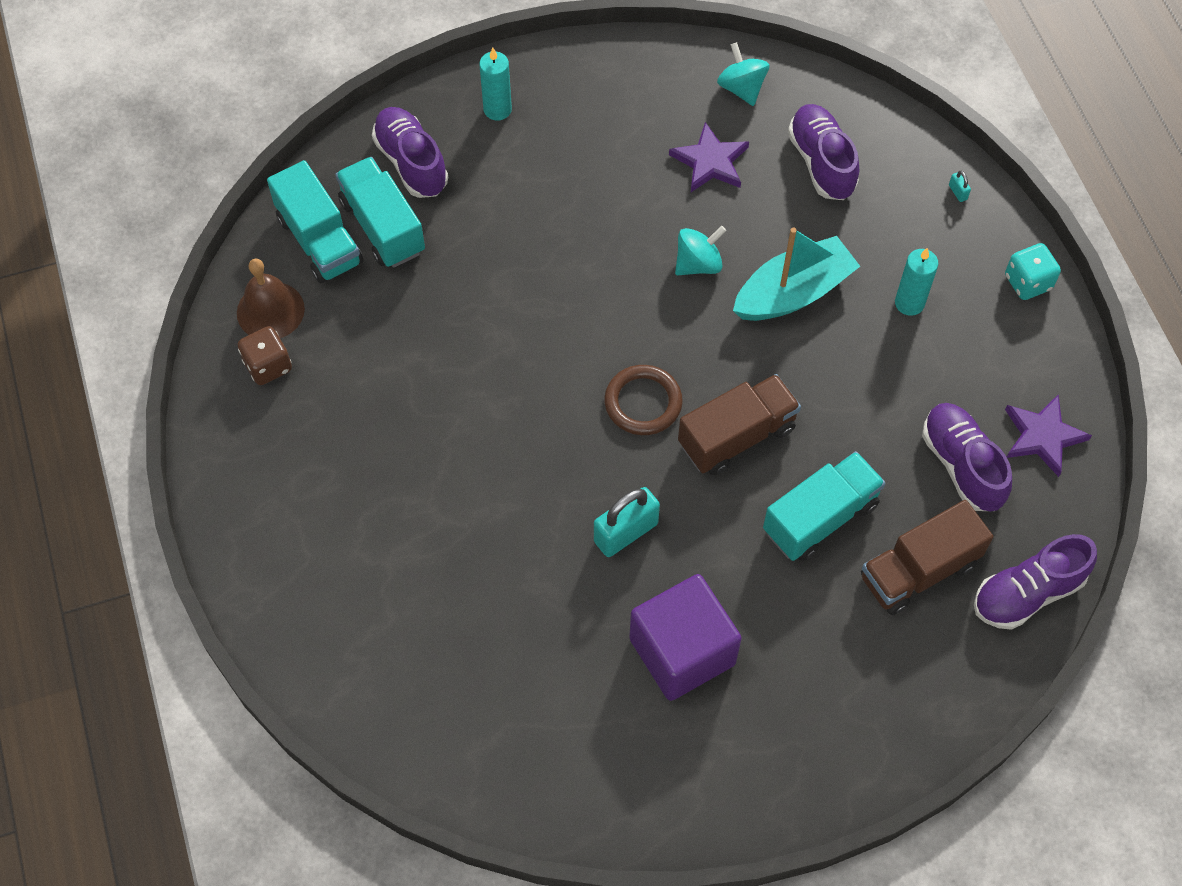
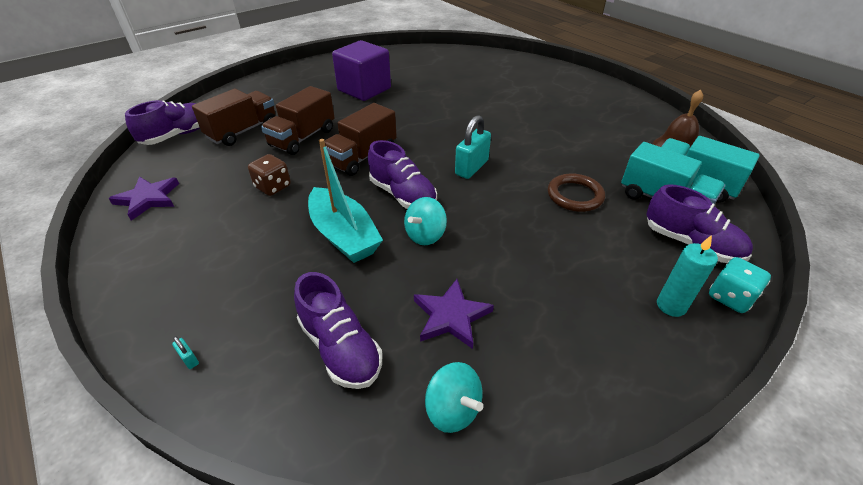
camera: 160 degrees right, 20 degrees down
brown dice [238,326,292,385] -> brown dice moved to [248,154,291,196]
turquoise padlock [594,487,660,557] -> turquoise padlock moved to [455,115,491,179]
brown ring [604,365,683,435] -> brown ring moved to [548,173,605,212]
turquoise boat [733,227,860,321] -> turquoise boat turned 75 degrees counterclockwise [308,139,383,263]
turquoise truck [763,451,886,561] -> brown truck [261,86,335,155]
turquoise candle [895,248,938,316] -> none
purple shoe [922,403,1012,512] -> purple shoe moved to [368,140,437,209]
turquoise dice [1005,243,1061,300] -> turquoise dice moved to [709,257,771,313]

